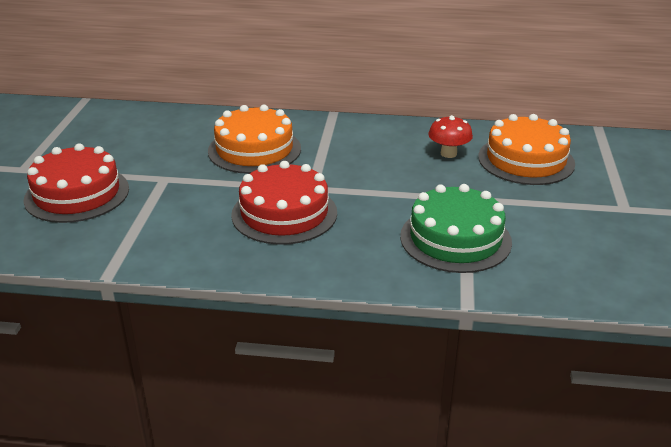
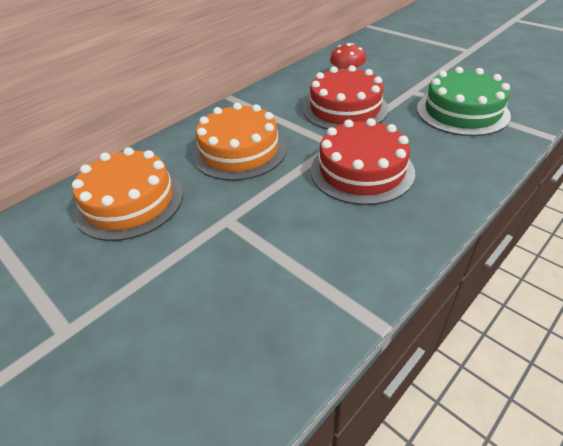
camera: 50 degrees left, 10 degrees up
red cake [23,143,129,223] -> red cake moved to [303,65,389,130]
orange cake [478,114,575,185] -> orange cake moved to [72,147,183,241]

